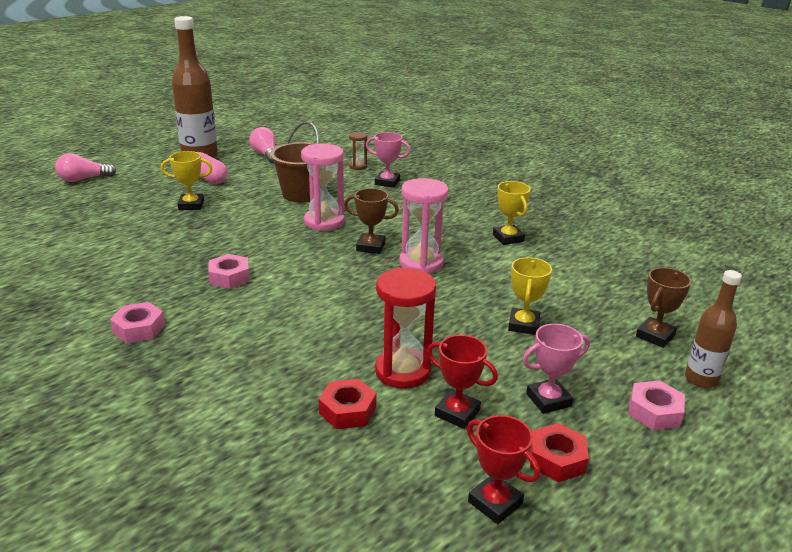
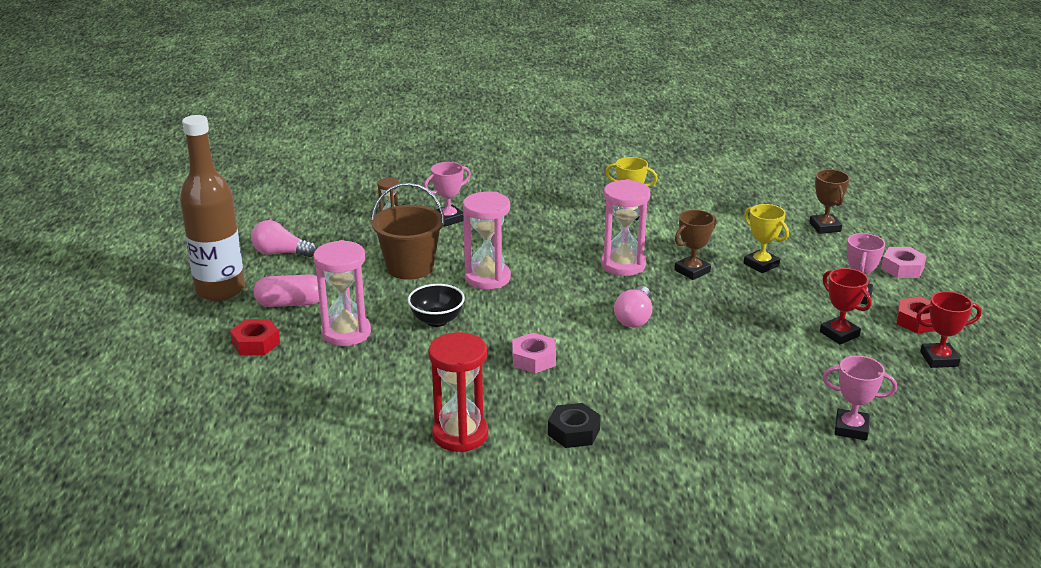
camera: 50 degrees left, 0 degrees up
pink light bulb [55,153,116,182] -> pink light bulb moved to [614,286,652,327]
pink nut [110,302,165,343] -> black nut [548,403,601,448]
yellow trophy [161,151,213,210] -> pink hourglass [313,240,371,346]
red nut [319,379,376,429] -> red nut moved to [230,319,280,356]
brown trophy [344,188,399,254] -> brown trophy moved to [674,210,717,280]
red hourglass [375,267,436,389] -> red hourglass moved to [429,332,488,452]
red trophy [427,335,498,429] -> red trophy turned 75 degrees clockwise [820,268,872,345]
brown bottle [685,270,742,388] -> none
none -> black bowl [408,284,465,327]
none -> pink trophy [823,356,897,440]

